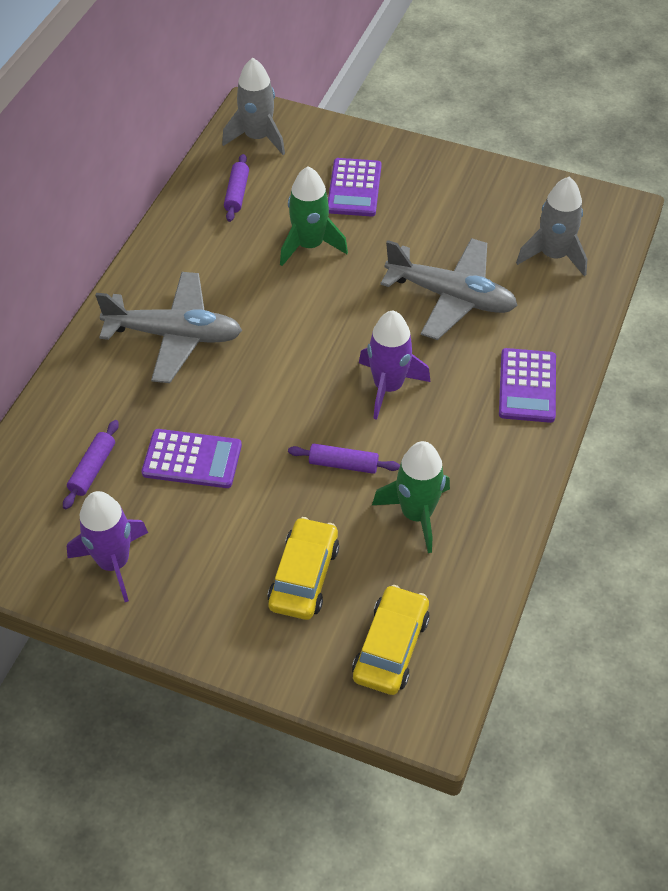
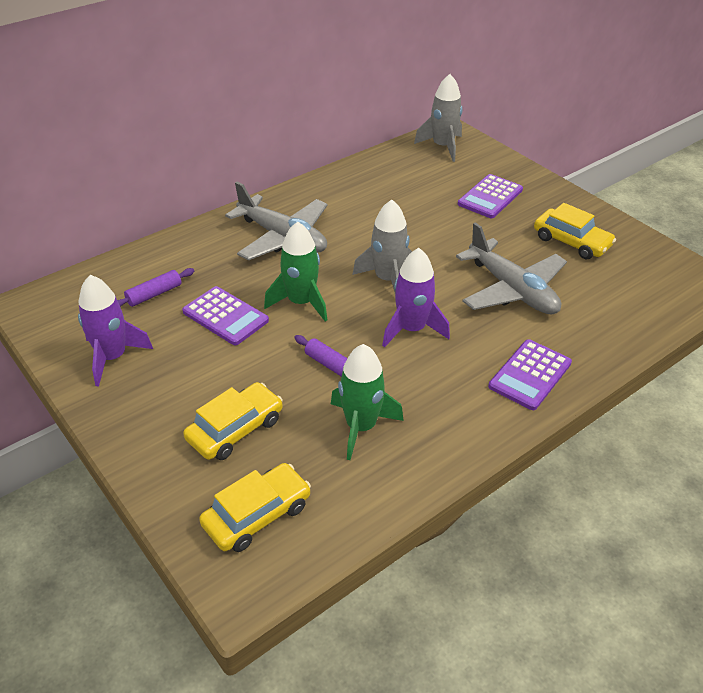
camera: 30 degrees right, 10 degrees down
purple rolling pin [224,154,249,222] -> none
green rocket [280,166,348,266] -> green rocket moved to [264,222,327,322]
grey rocket [516,177,587,276] -> grey rocket moved to [352,200,412,292]
none -> yellow car [534,203,616,259]

